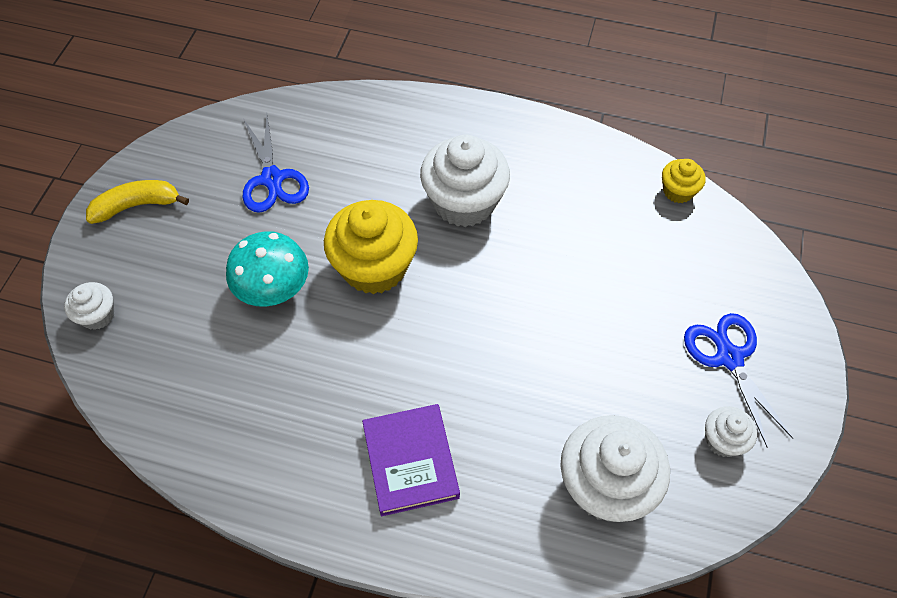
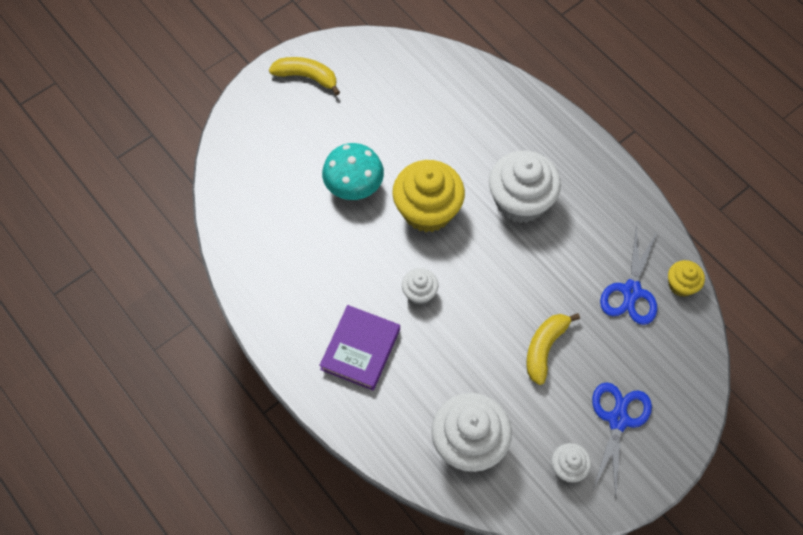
camera: 35 degrees right, 5 degrees up
white cupcake [64,282,114,330] -> white cupcake moved to [402,268,439,304]
blue scissors [243,115,309,213] -> blue scissors moved to [600,225,657,325]
none -> yellow banana [526,313,580,385]

